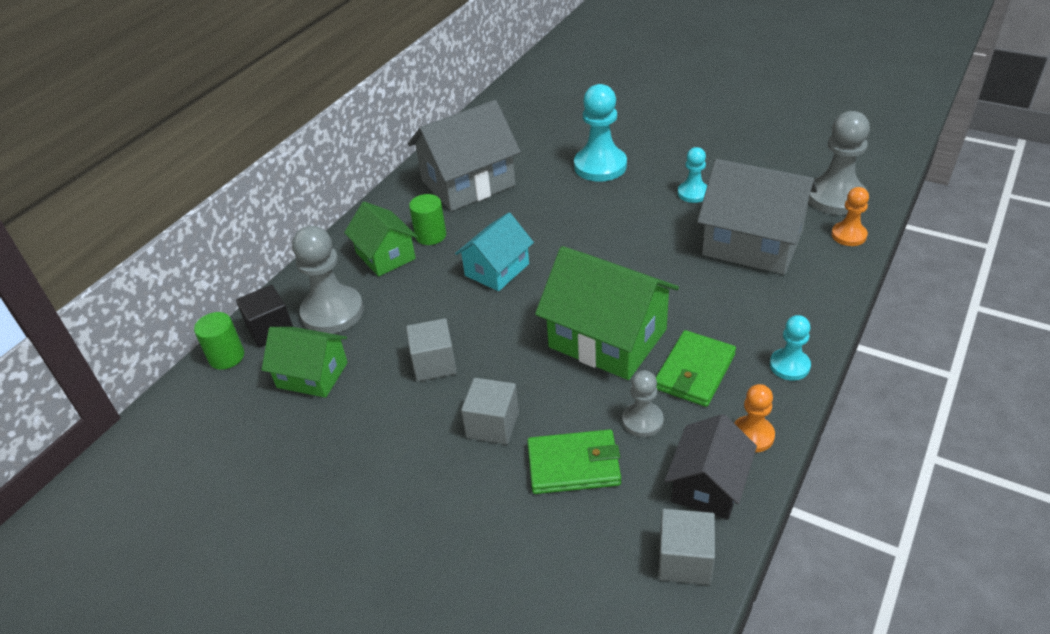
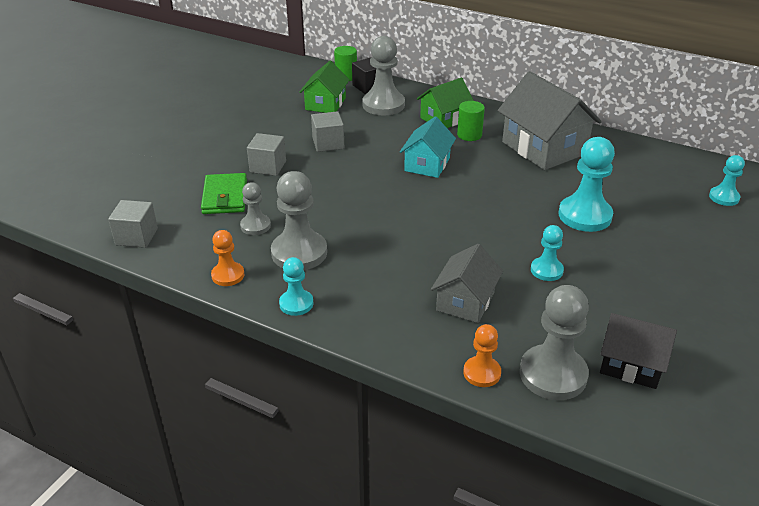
camera: 85 degrees right, 5 degrees down
turquoise house [455,213,534,291] -> turquoise house turned 75 degrees clockwise [400,117,456,178]
green house [535,246,679,380] -> none
green wallet [656,330,736,407] -> grey pawn [271,171,327,270]
black house [665,414,757,520] -> black house moved to [600,313,677,389]
grey house [697,159,817,274] -> grey house [431,244,503,323], size x0.60
none -> turquoise pawn [709,155,745,206]

